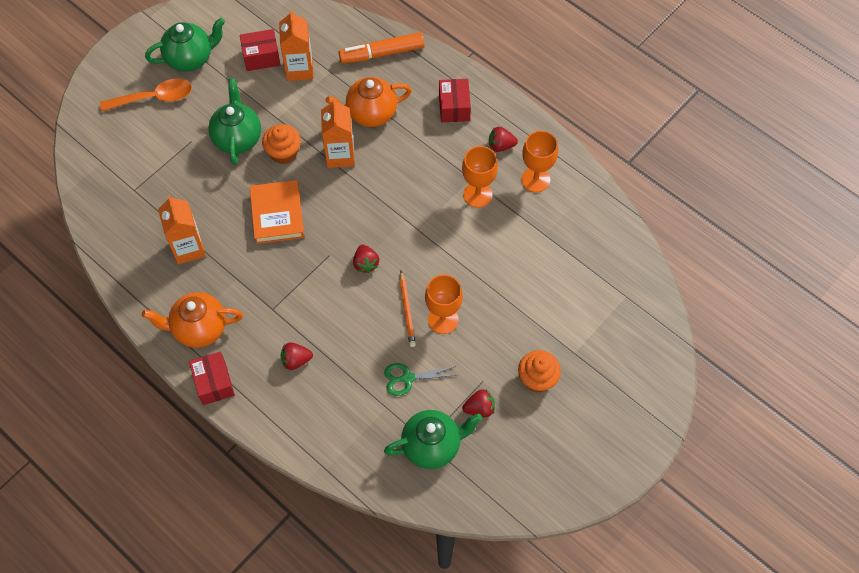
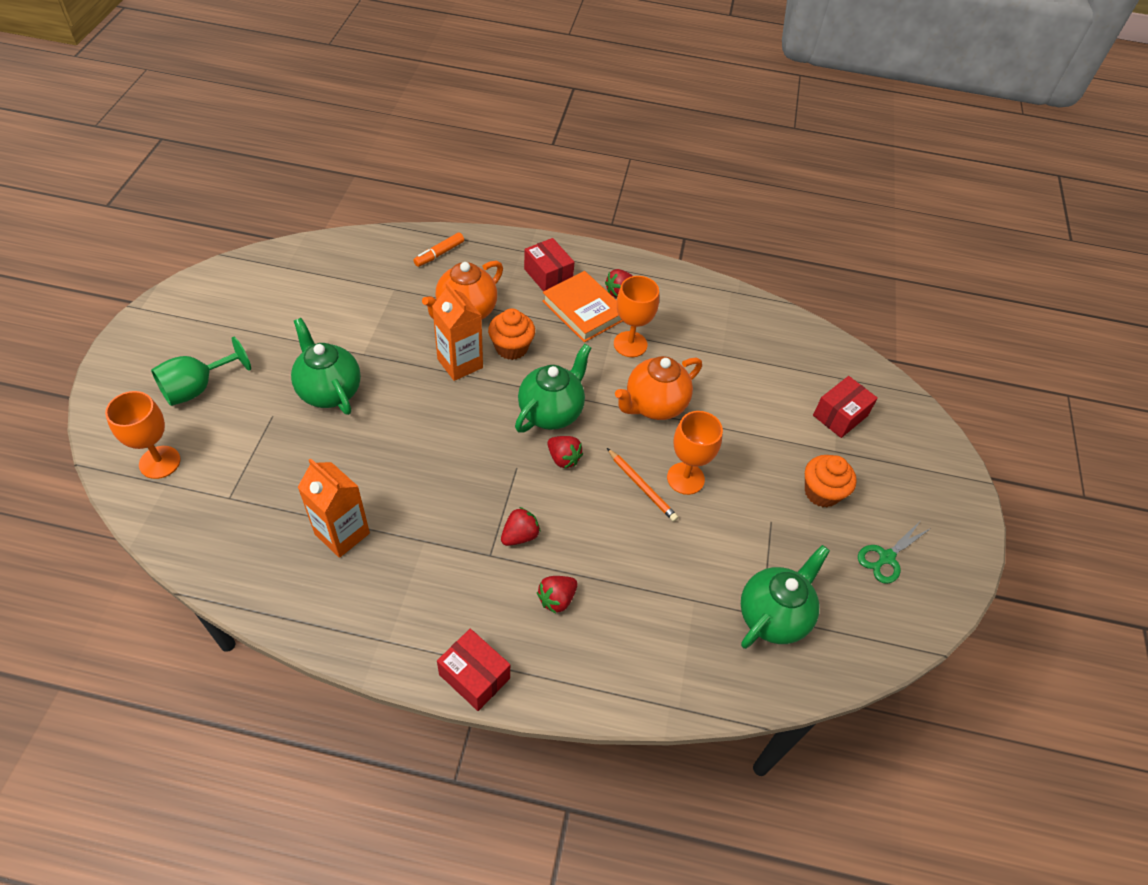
camera: 35 degrees left, 10 degrees down
orange spoon [100,79,192,111] -> green goblet [151,337,251,406]
orange teapot [142,292,243,348] -> orange teapot moved to [615,356,702,420]
green teapot [145,18,225,72] -> green teapot moved to [515,344,591,433]
red box [240,29,280,71] -> red box moved to [813,376,878,438]
orange book [250,180,304,244] -> orange book moved to [542,271,623,342]
orange cupcake [262,124,301,164] -> orange cupcake moved to [488,308,535,360]
orange carton [279,9,314,81] -> none
orange marker [339,32,424,64] -> orange marker [413,233,464,267], size x0.59
green scissors [384,363,456,396] -> green scissors moved to [858,522,931,584]
red strawberry [462,389,495,417] -> red strawberry moved to [501,507,540,546]
orange goblet [521,131,558,193] -> orange goblet moved to [105,391,181,479]

